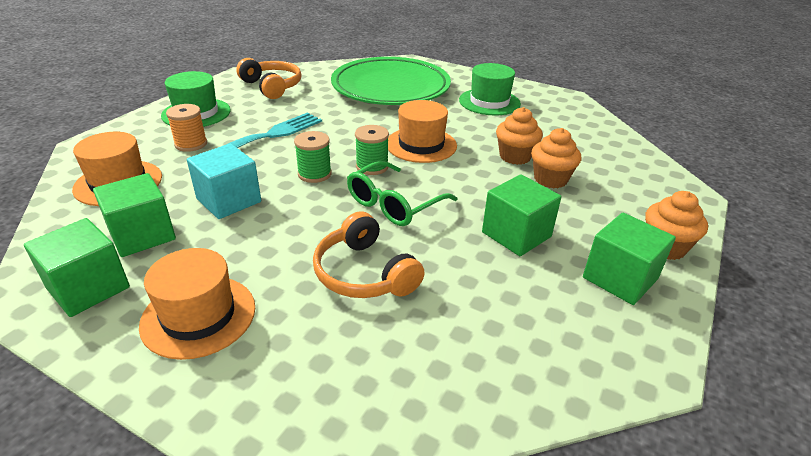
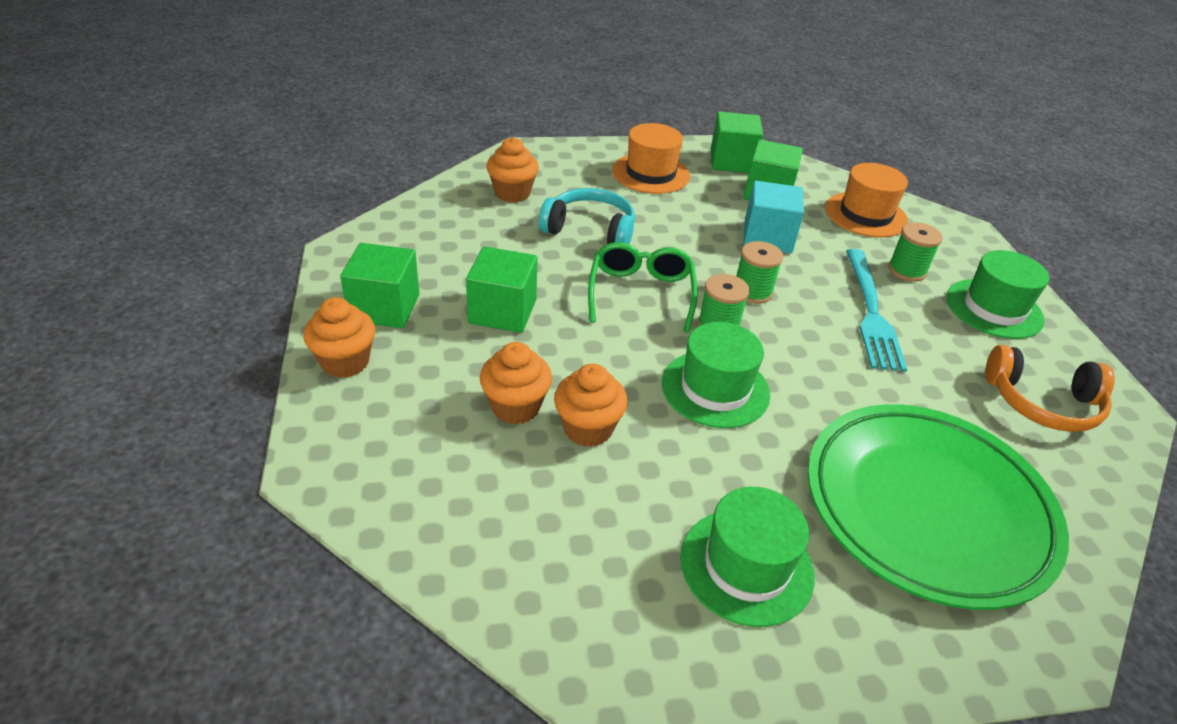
camera: 140 degrees right, 5 degrees up
orange spool [166,104,207,152] -> green spool [888,222,943,282]
orange headphones [313,211,425,298] -> turquoise headphones [539,188,635,244]
orange hat [388,100,457,163] -> green hat [662,322,770,428]
none -> orange cupcake [486,137,539,203]

